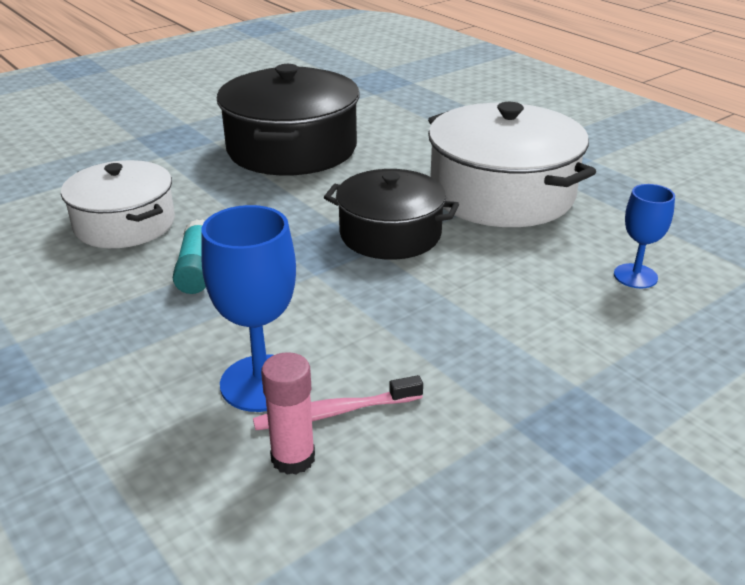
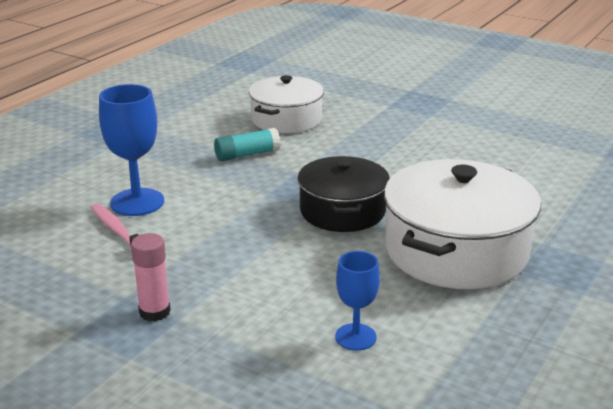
camera: 70 degrees right, 5 degrees down
black pot [217,64,360,176] -> none
pink glue stick [261,352,315,475] -> pink glue stick moved to [131,233,171,321]

